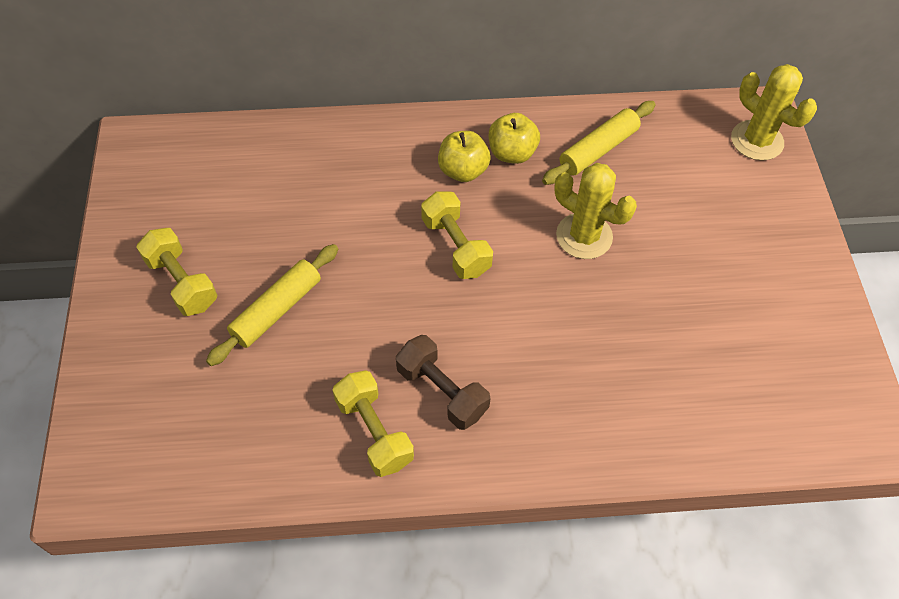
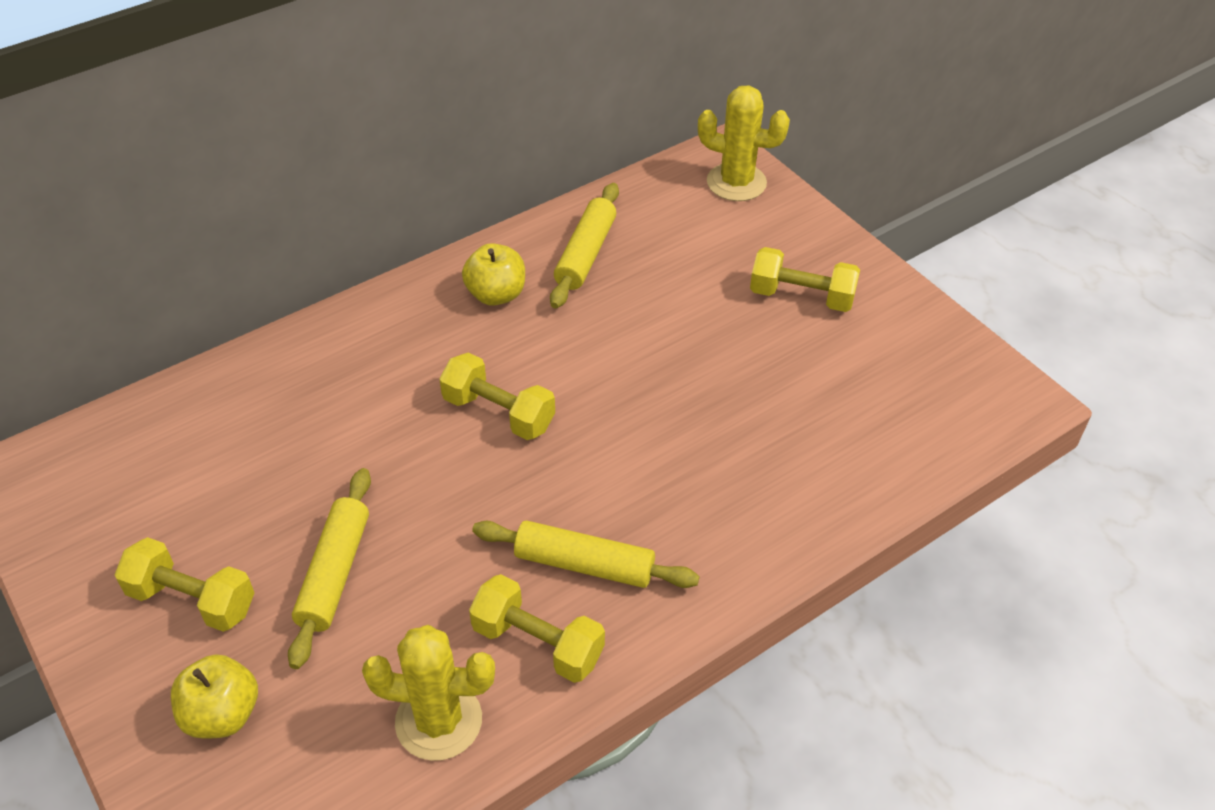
camera: 30 degrees left, 10 degrees down
brown dumbbell [396,335,491,430] -> yellow rolling pin [472,521,700,588]
yellow apple [438,131,491,182] -> yellow apple moved to [171,654,258,739]
yellow cactus [554,163,637,259] -> yellow cactus moved to [362,625,495,761]
none -> yellow dumbbell [750,247,860,312]

